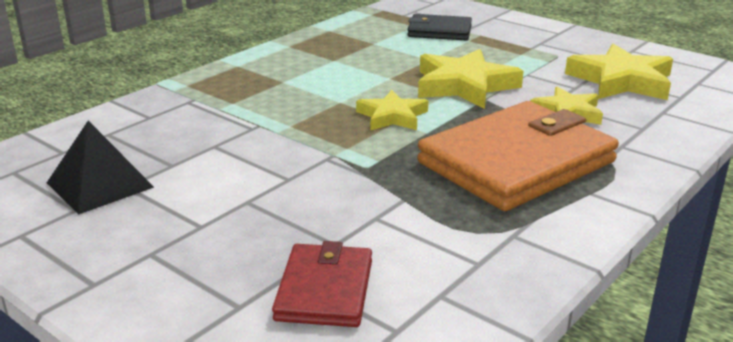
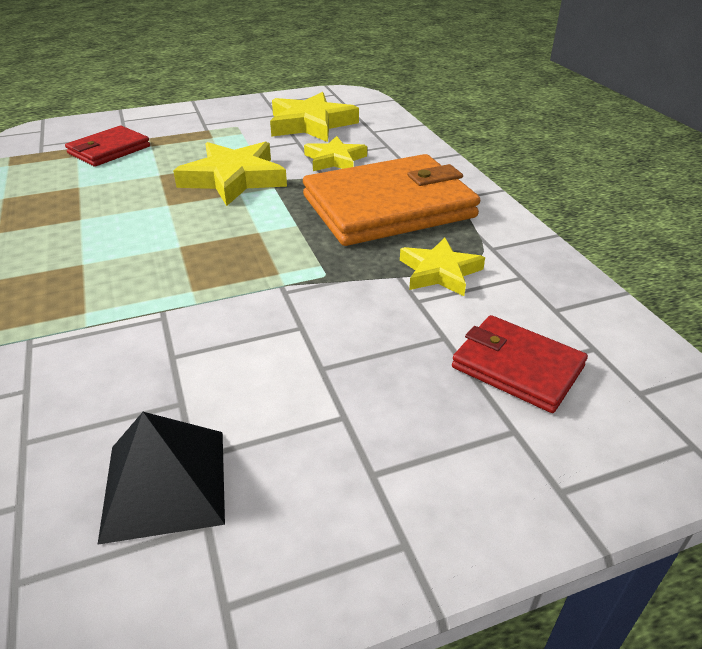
camera: 60 degrees left, 10 degrees up
yellow star [356,90,428,130] -> yellow star moved to [400,237,485,296]
black wallet [407,14,472,40] -> red wallet [65,125,150,167]
orange wallet [417,101,619,211] -> orange wallet turned 75 degrees clockwise [303,154,480,246]

